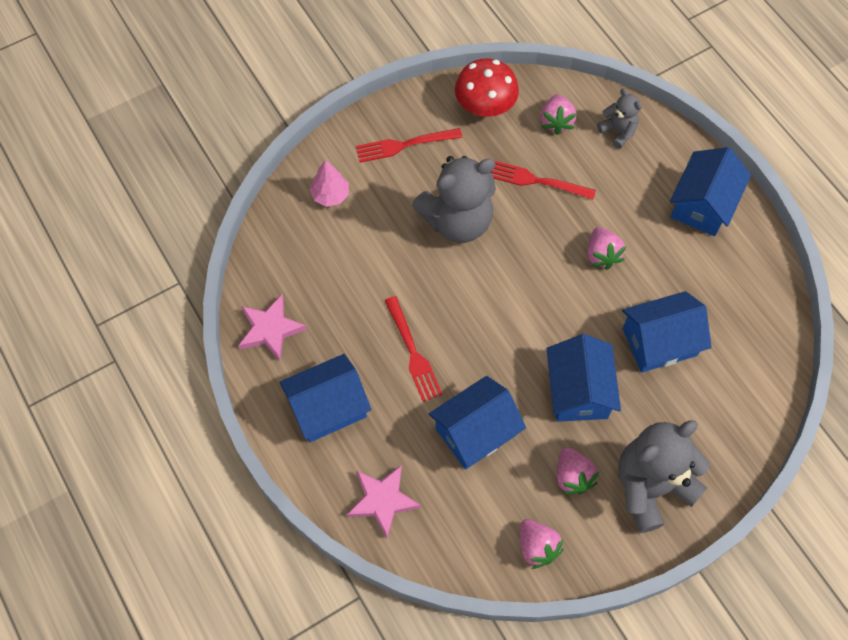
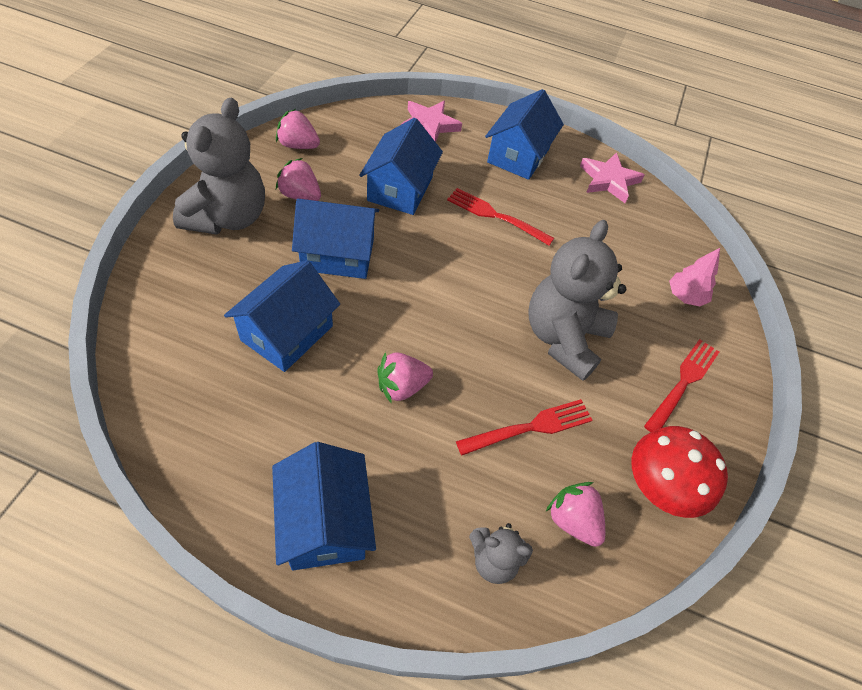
camera: 135 degrees right, 10 degrees down
blue house [547,334,621,422] -> blue house turned 45 degrees counterclockwise [292,199,379,279]
pink strawberry [587,227,626,270] -> pink strawberry turned 60 degrees counterclockwise [377,352,433,404]

